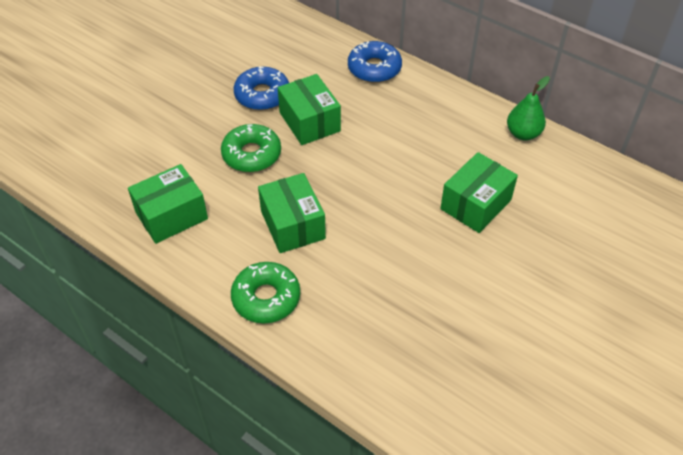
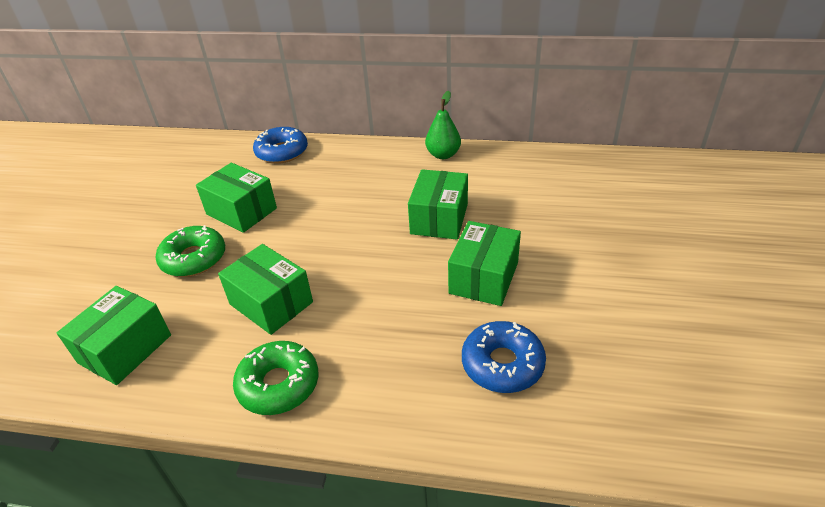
camera: 25 degrees left, 10 degrees down
blue donut [234,67,289,110] -> blue donut moved to [462,321,546,393]
none -> green box [448,221,521,306]

